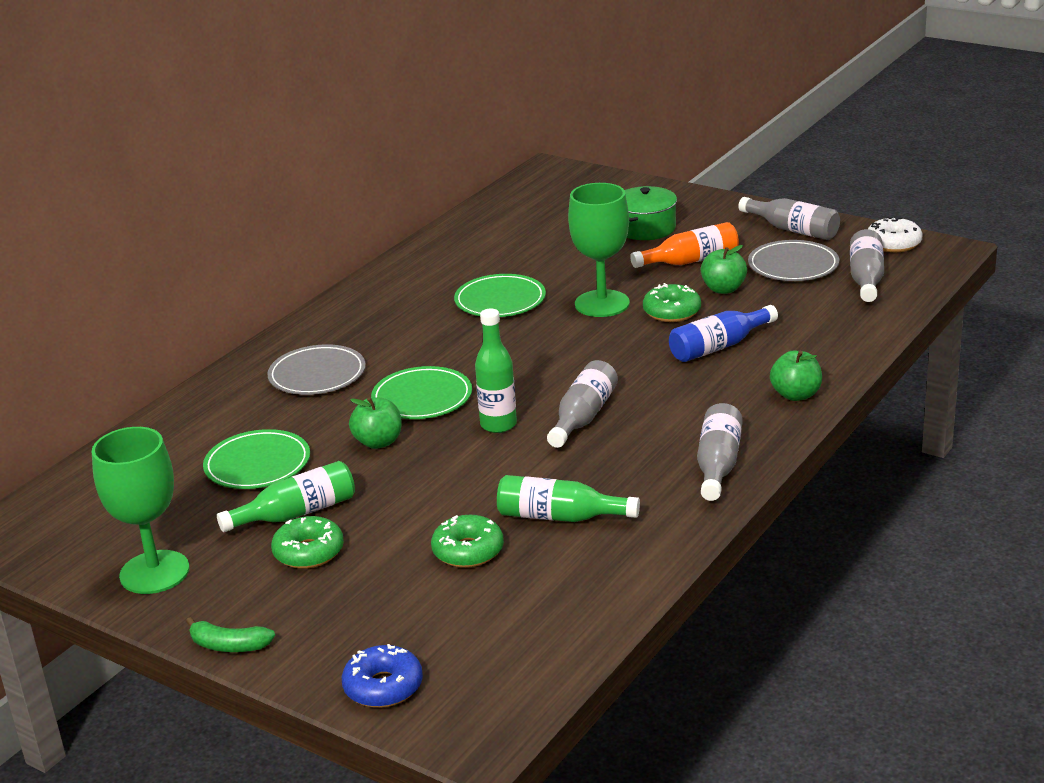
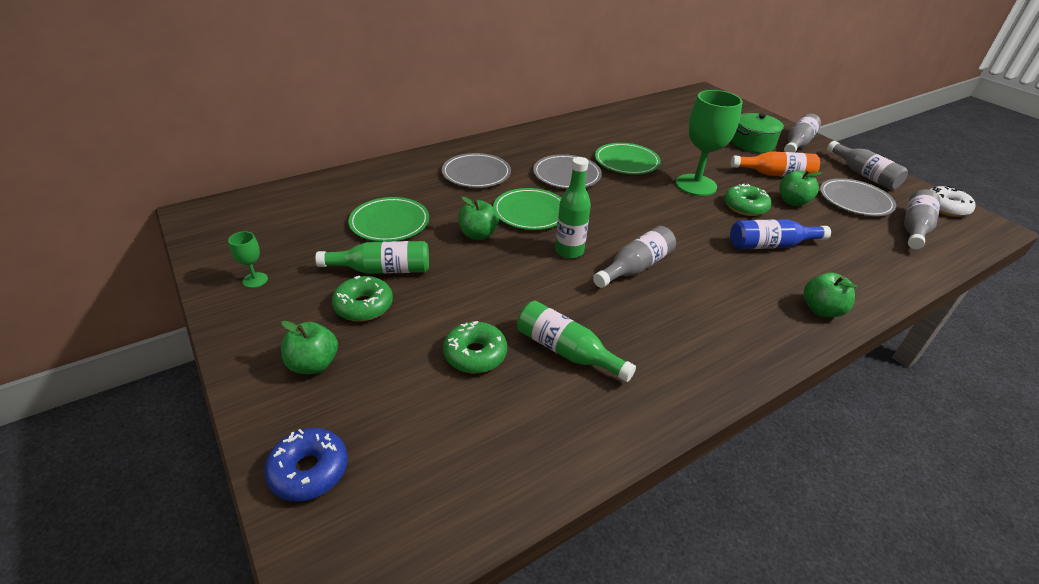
camera: 20 degrees right, 10 degrees up
green goblet [92,427,190,594] -> green goblet [228,231,268,288], size x0.44
green banana [186,617,275,652] -> none
grey bottle [697,403,743,501] -> grey bottle moved to [784,113,821,152]
none -> green apple [281,321,338,374]
none -> grey plate [533,154,602,189]

